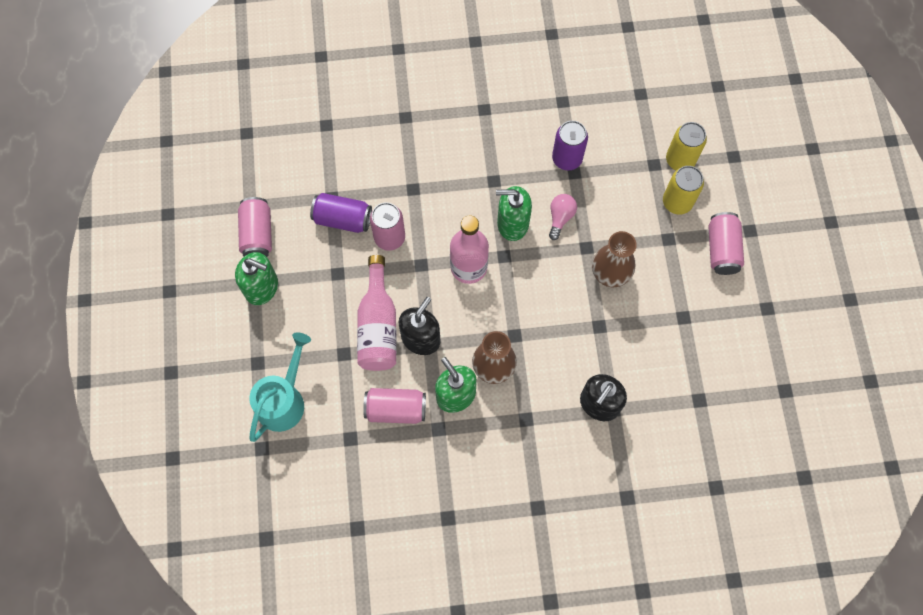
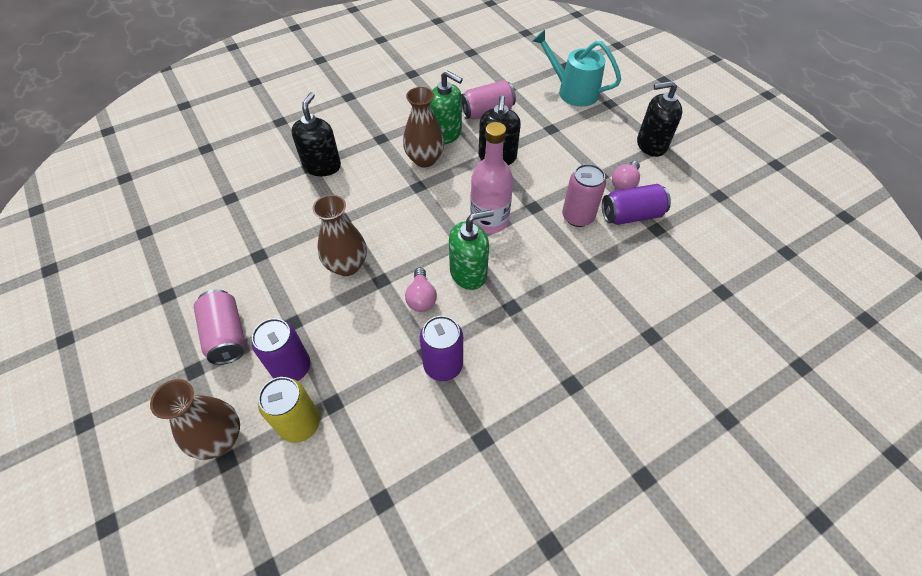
camera: 155 degrees right, 15 degrees down
green soap dispenser [235,252,278,305] -> black soap dispenser [637,81,682,157]
pink can [238,197,272,257] -> none
turquoise watering can [249,332,311,442] -> turquoise watering can turned 120 degrees clockwise [532,30,621,107]
pink bottle [357,255,397,371] -> none
yellow can [663,166,704,215] -> purple can [252,318,310,381]
none -> brown vase [150,379,240,460]
none -> pink light bulb [612,161,640,190]

